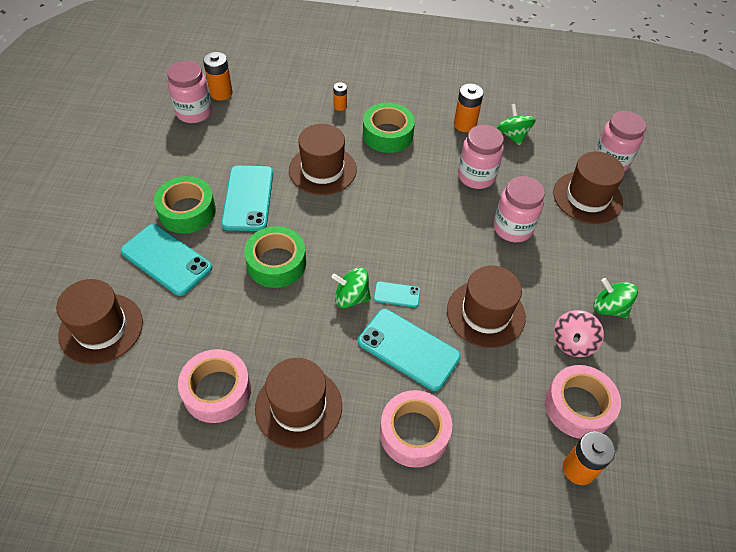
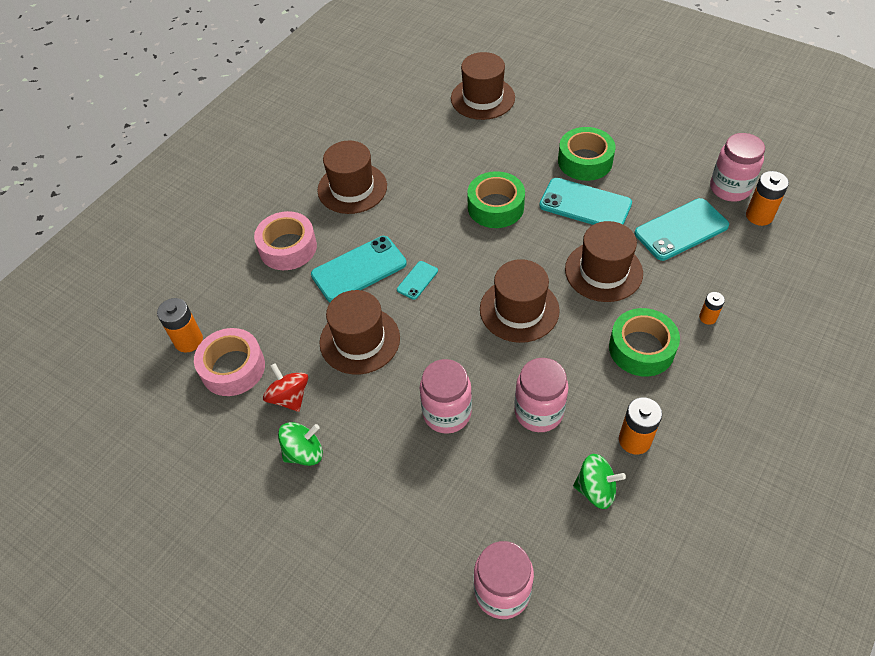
camera: 120 degrees right, 0 degrees up
turquoise phone [121,224,212,296] -> turquoise phone moved to [635,198,729,261]
pink tape [178,349,251,423] -> none
green spinning top [332,267,371,308] -> none
brown hat [553,151,625,224] -> brown hat moved to [480,259,560,343]
pink spinning top [554,310,604,357] -> red spinning top [263,363,308,412]

